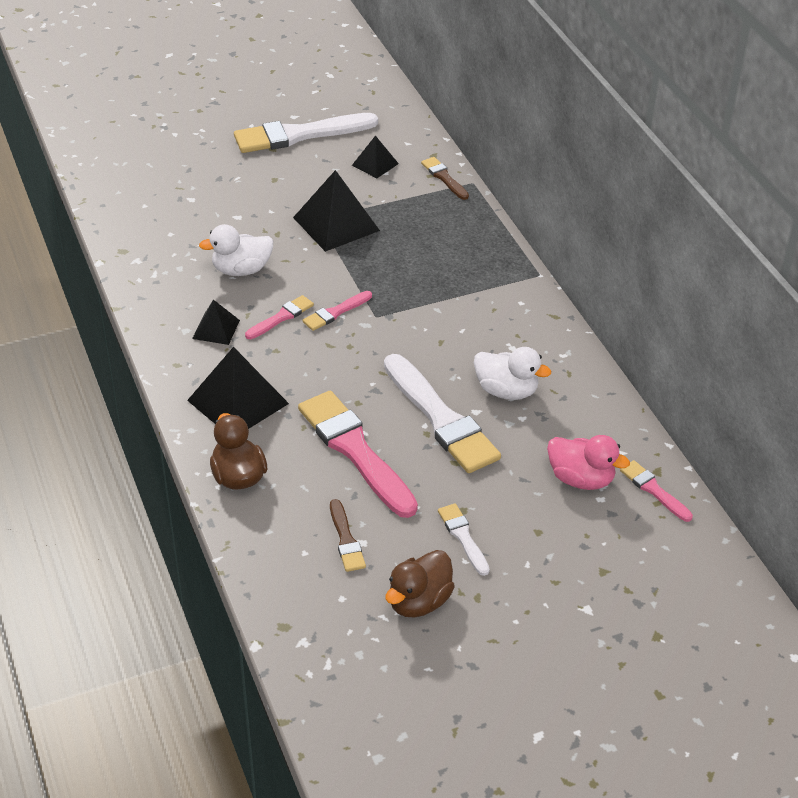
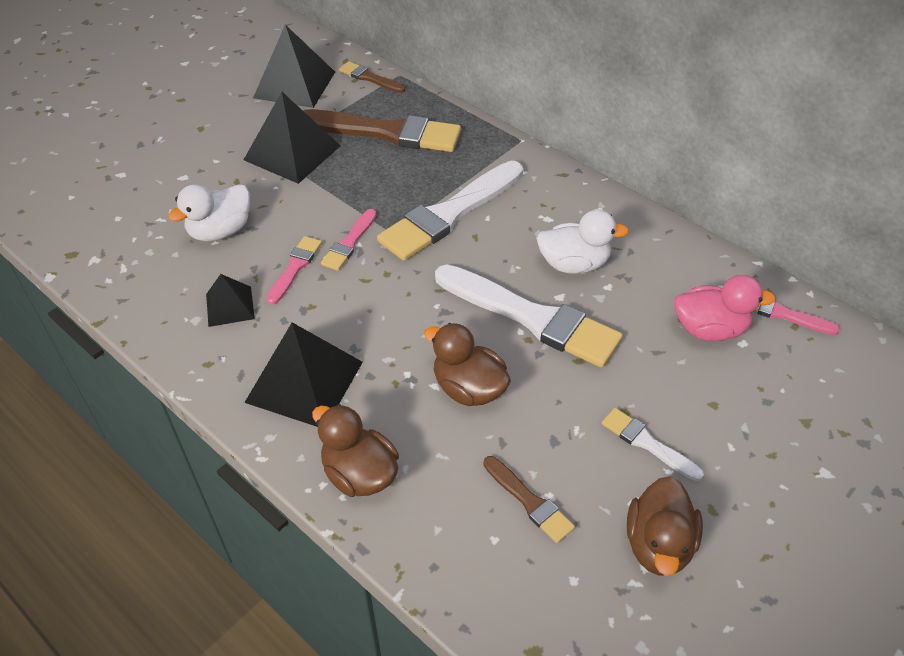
camera: 25 degrees left, 5 degrees up
white brush [234,113,378,153] -> white brush moved to [377,161,523,261]
pink brush [298,391,418,518] -> brown duck [424,323,511,406]
black pyramid [352,135,399,178] -> black pyramid [253,25,335,108], size x1.81
none -> brown brush [303,109,461,152]

